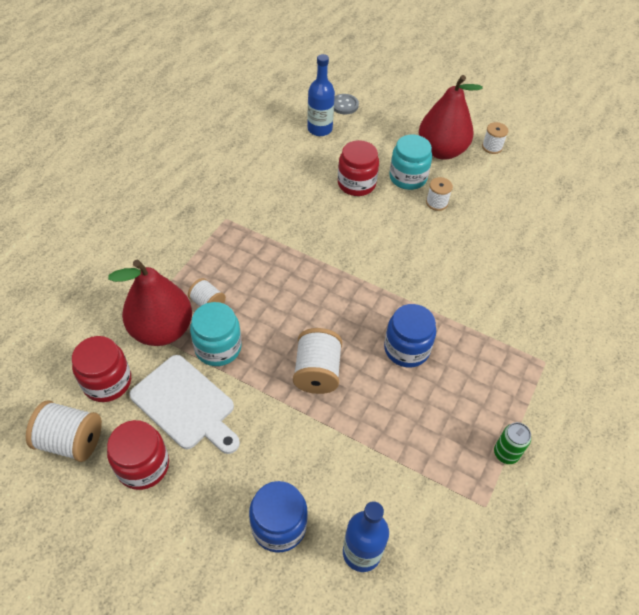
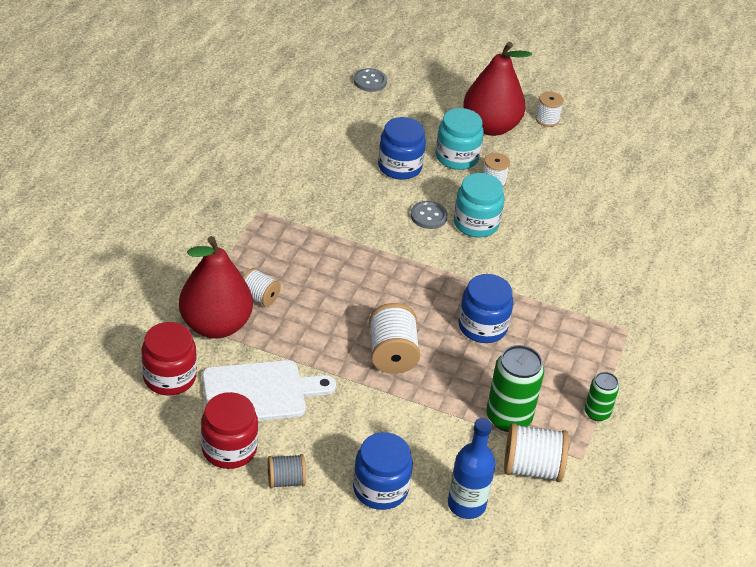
camera: 10 degrees left, 10 degrees down
white spool [26,401,102,462] -> white spool moved to [504,423,569,482]
white cutting board [129,355,240,454] -> white cutting board turned 45 degrees counterclockwise [202,360,336,421]
turquoise jar [190,302,242,366] -> turquoise jar moved to [454,173,504,238]
blue bottle [307,54,335,136] -> none
red jar [338,140,379,196] -> blue jar [378,117,426,180]
none -> grey spool [268,454,306,488]
none -> grey button [411,201,448,229]
none -> green can [487,345,544,432]

